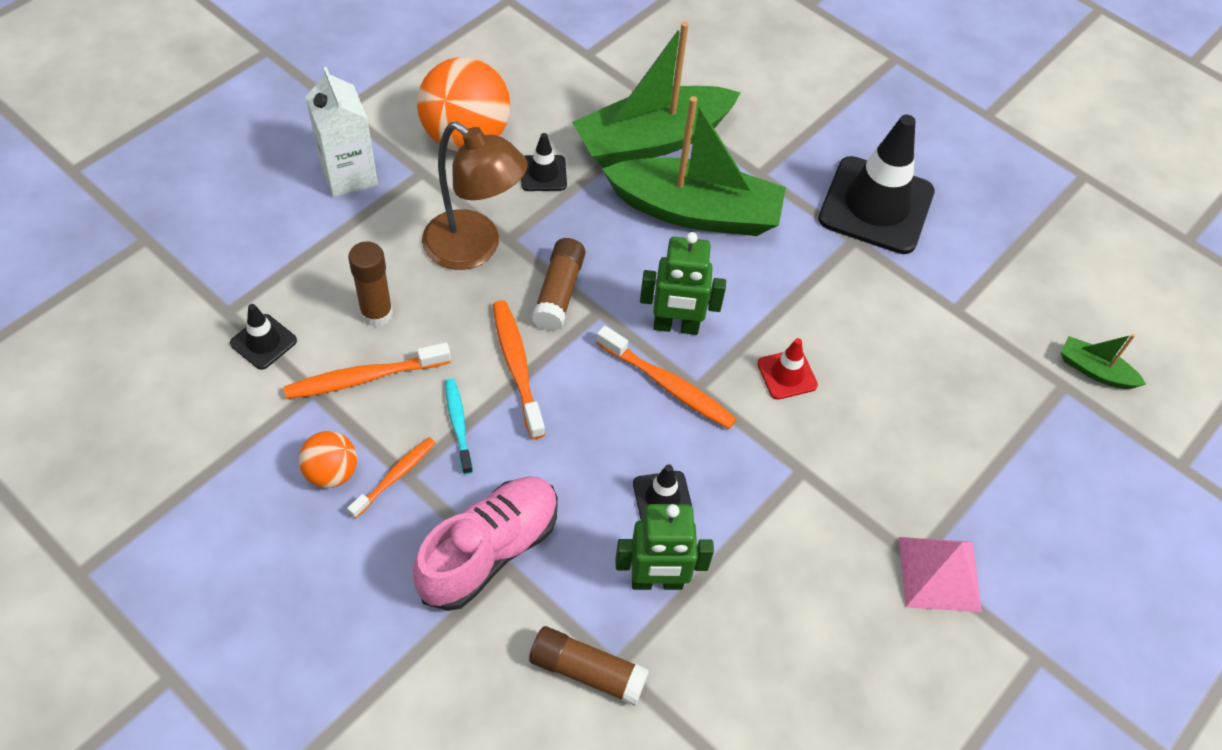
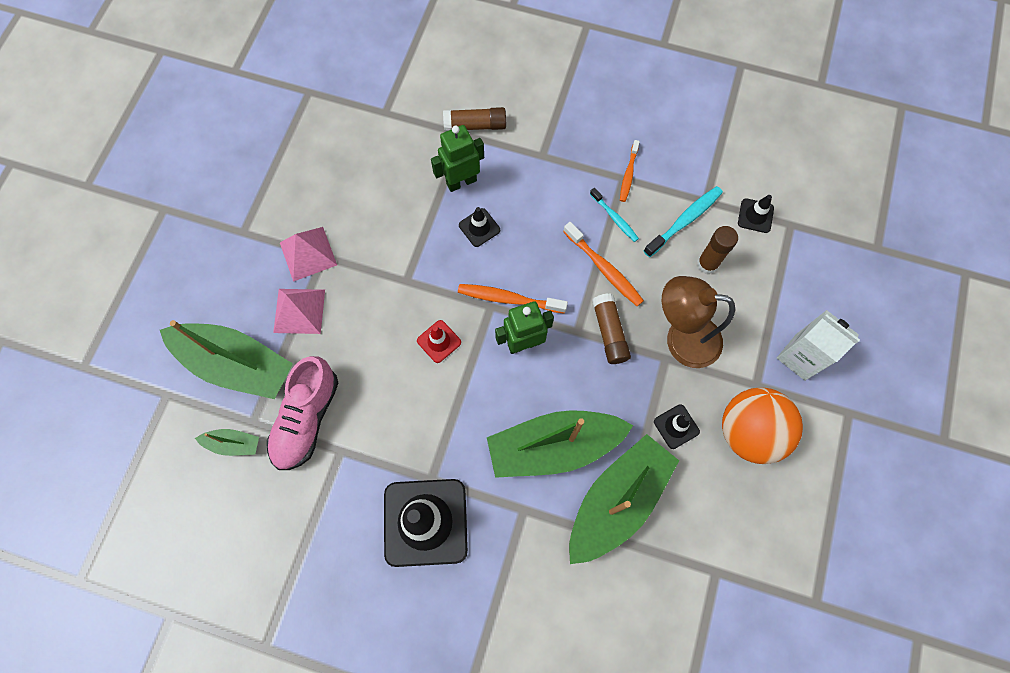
camera: 160 degrees right, 15 degrees up
orange toothbrush [284,342,451,399] -> turquoise toothbrush [644,186,723,257]
orange ball [299,431,357,488] -> none
pink shoe [413,477,558,611] -> pink shoe moved to [267,356,338,470]
none -> green boat [160,320,293,399]
none -> pink pyramid [273,289,325,334]

